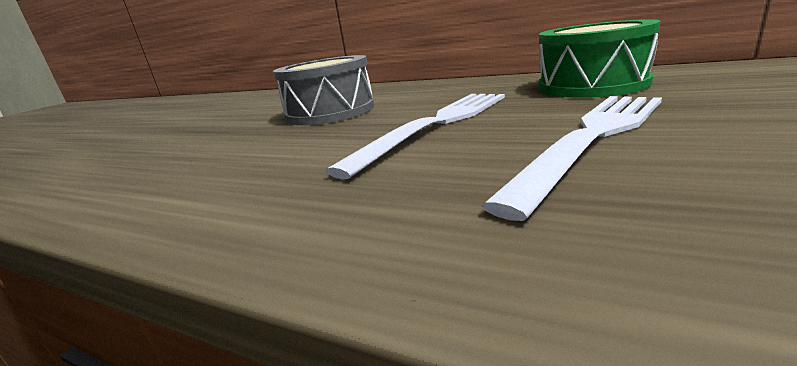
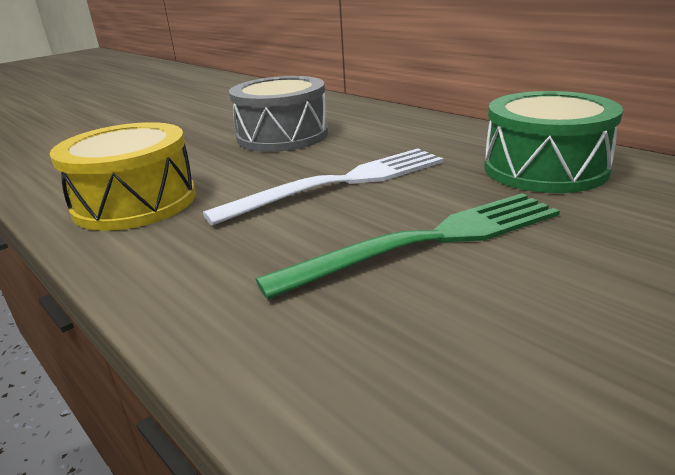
camera: 20 degrees right, 5 degrees up
white fork [482,96,662,221] -> green fork [256,193,560,300]
none -> yellow drum [50,122,196,231]

